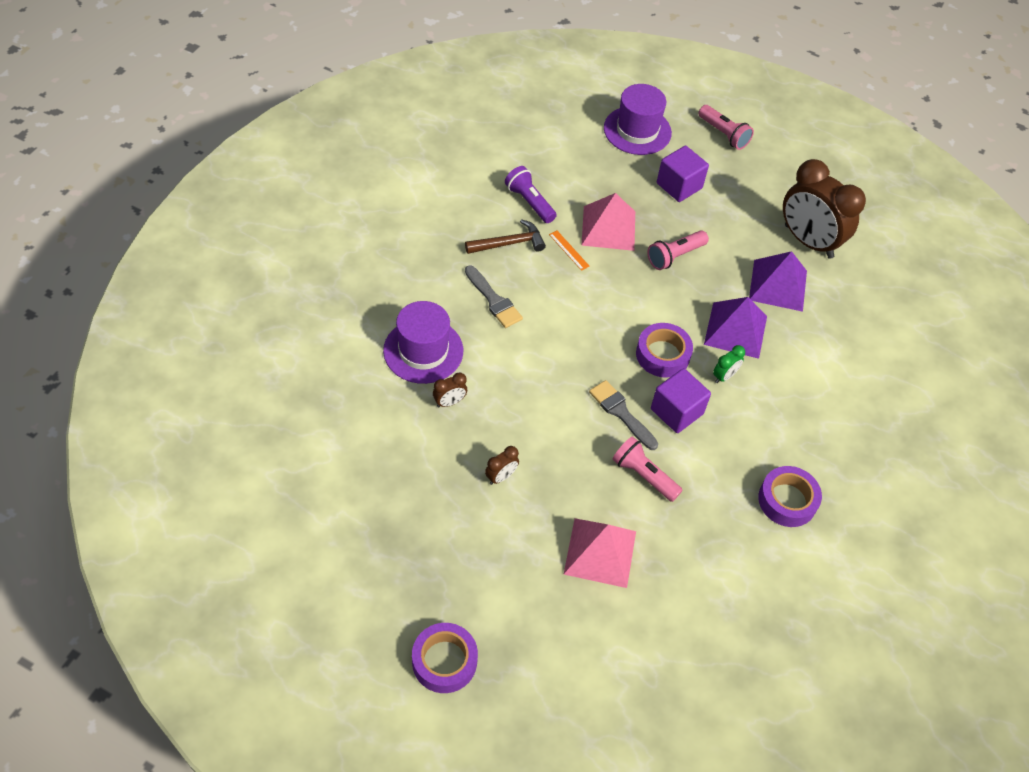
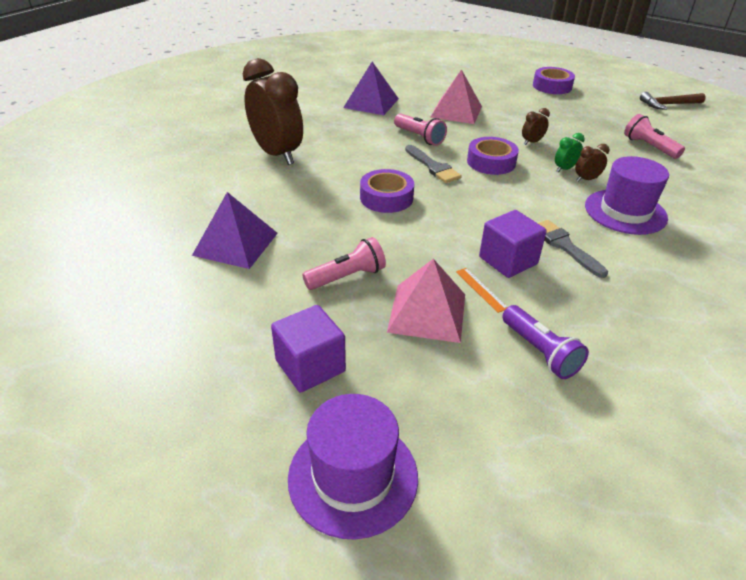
camera: 170 degrees left, 15 degrees down
brown hammer [465,219,546,254] -> brown hammer moved to [640,92,706,110]
purple cube [651,368,711,433] -> purple cube moved to [479,210,547,278]
pink flashlight [698,105,754,150] -> pink flashlight moved to [624,114,685,159]
purple pyramid [704,297,767,359] -> purple pyramid moved to [343,62,399,115]
green clock [713,345,745,383] -> green clock moved to [555,133,585,172]
purple tape [758,466,822,527] -> purple tape moved to [467,137,519,175]
brown clock [783,159,866,259] -> brown clock moved to [243,58,303,165]

